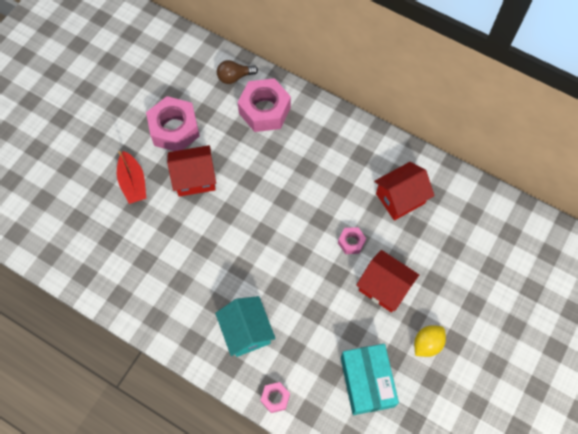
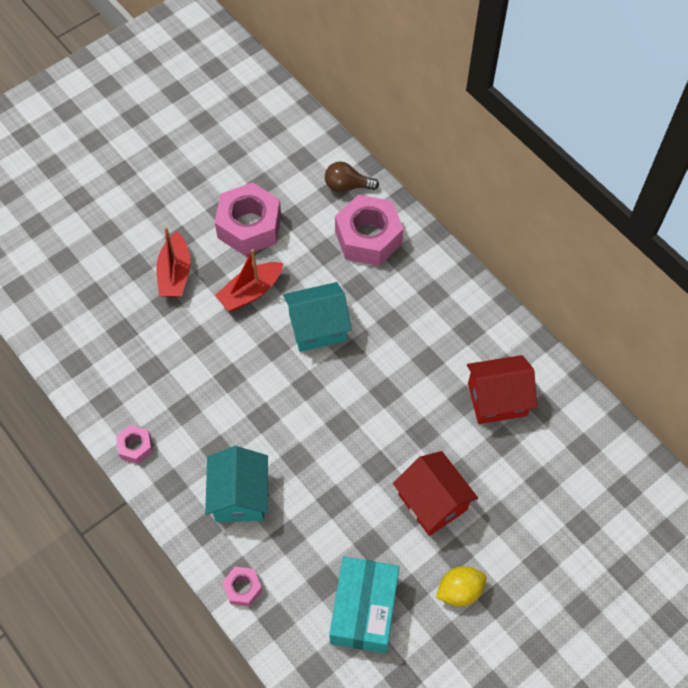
camera: 20 degrees right, 5 degrees down
red house [167,145,216,197] -> red boat [215,249,283,311]
pink nut [338,227,366,254] -> pink nut moved to [116,425,153,464]
none -> turquoise house [283,282,352,352]

